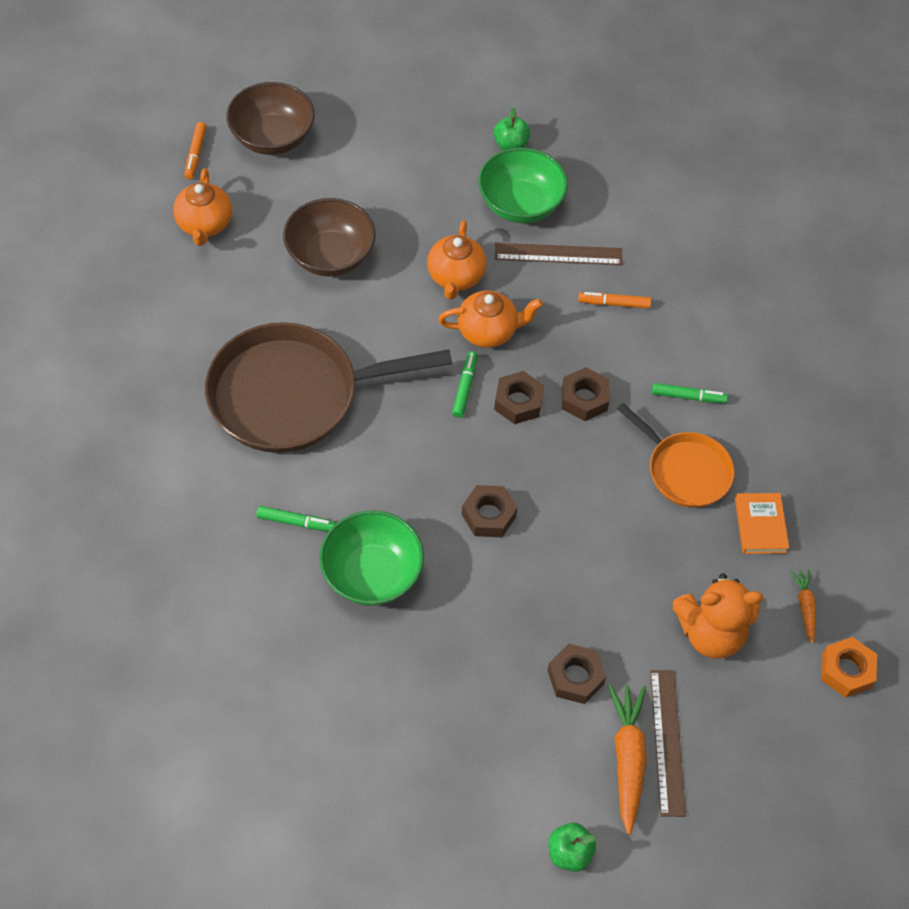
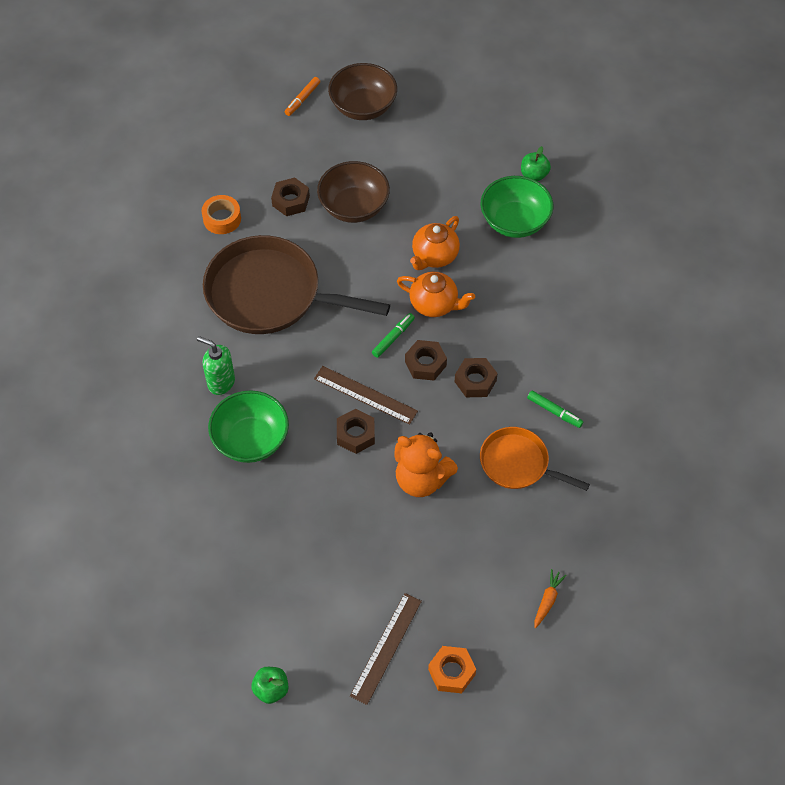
camera: 30 degrees right, 0 degrees up
orange teapot [173,168,232,246] -> none
green marker [257,506,336,532] -> green soap dispenser [197,336,235,395]
brown ruler [495,243,622,265] -> brown ruler moved to [314,366,418,425]
brown nut [547,644,606,704] -> brown nut moved to [271,178,310,216]
orange marker [578,292,651,309] -> none
orange carrot [608,684,646,834] -> none
orange pan [617,403,735,508] -> orange pan turned 135 degrees clockwise [480,427,590,491]
orange teddy bear [672,573,763,659] -> orange teddy bear moved to [394,432,458,497]
orange book [735,493,789,554] -> none
orange nut [821,637,877,698] -> orange nut moved to [428,646,476,693]
none -> orange tape [202,195,241,234]

